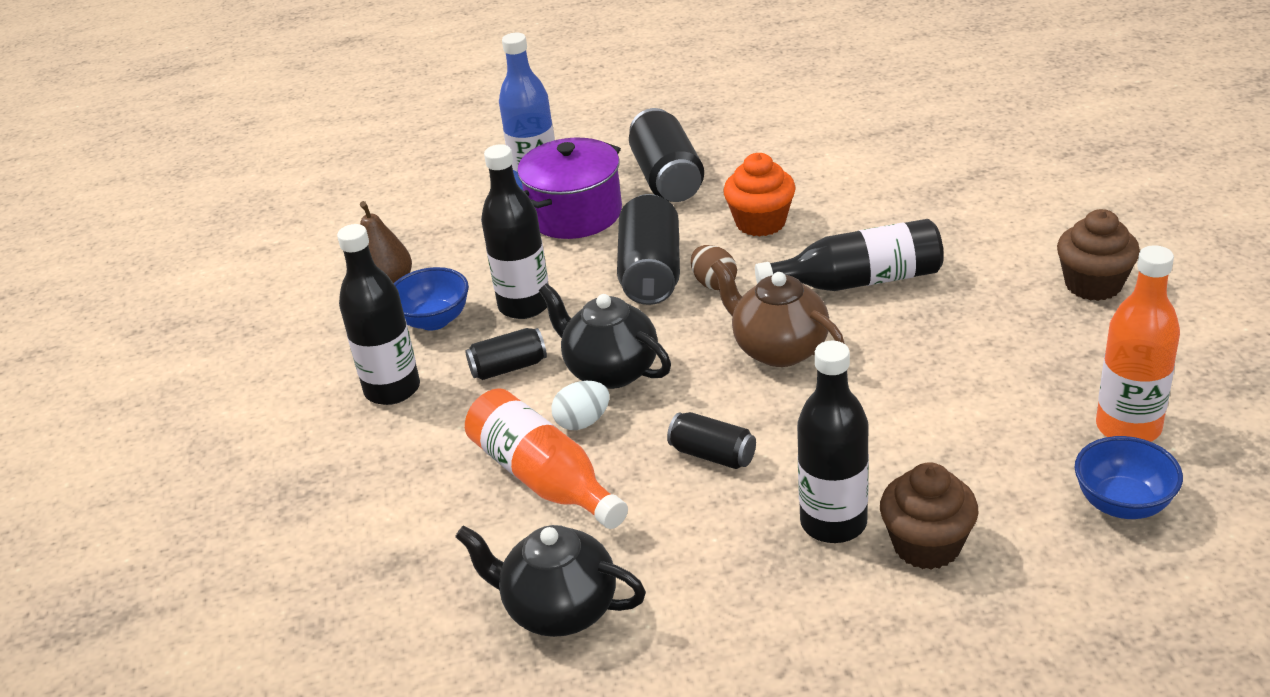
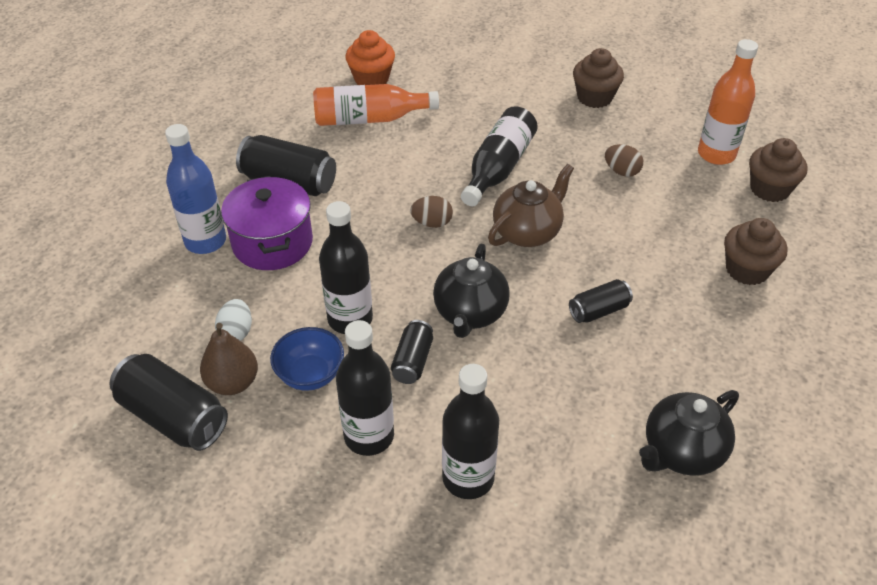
camera: 60 degrees left, 10 degrees up
orange bottle [465,388,628,529] -> orange bottle moved to [313,84,439,126]
black teapot [539,283,671,389] -> black teapot turned 60 degrees counterclockwise [433,244,510,338]
white egg [551,381,609,430] -> white egg moved to [215,299,252,341]
black can [617,194,680,305] -> black can moved to [109,354,228,451]
brown teapot [711,260,845,367] -> brown teapot turned 150 degrees clockwise [488,164,574,247]
orange cupcake [723,153,796,237] -> orange cupcake moved to [345,30,395,85]
black bottle [797,341,869,543] -> black bottle moved to [442,364,499,499]
blue bowl [1075,436,1183,519] -> brown cupcake [749,138,807,202]
none -> brown egg [605,144,643,177]

